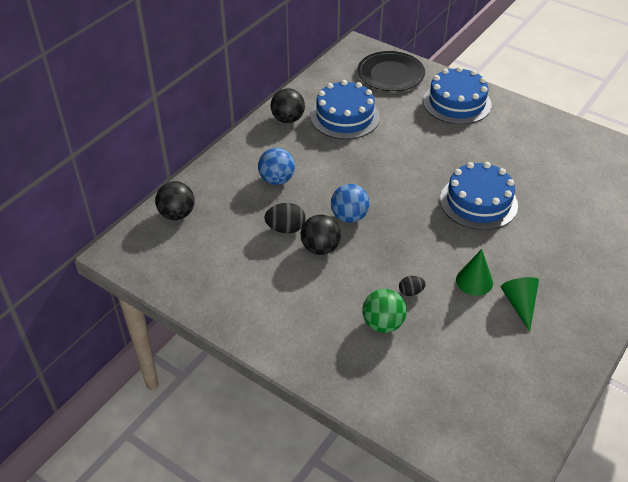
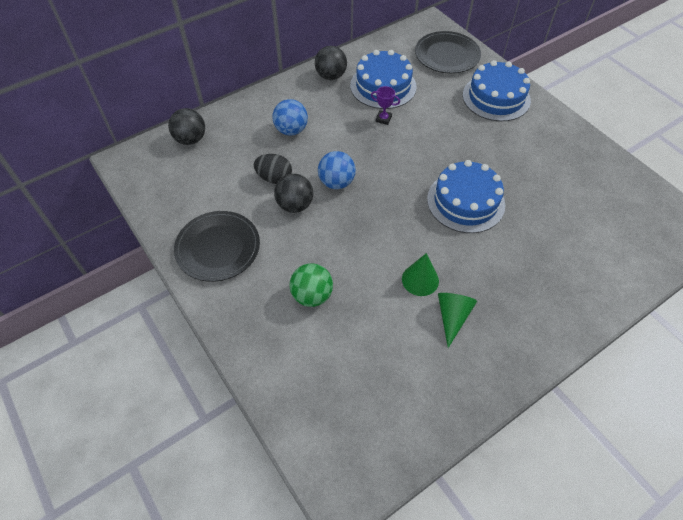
camera: 20 degrees right, 10 degrees up
black egg [399,276,426,296] -> none
none -> black plate [174,211,260,282]
none -> purple trophy [371,86,400,125]

